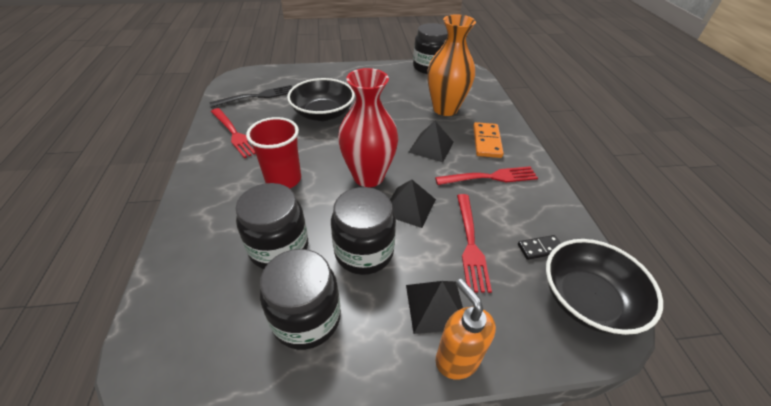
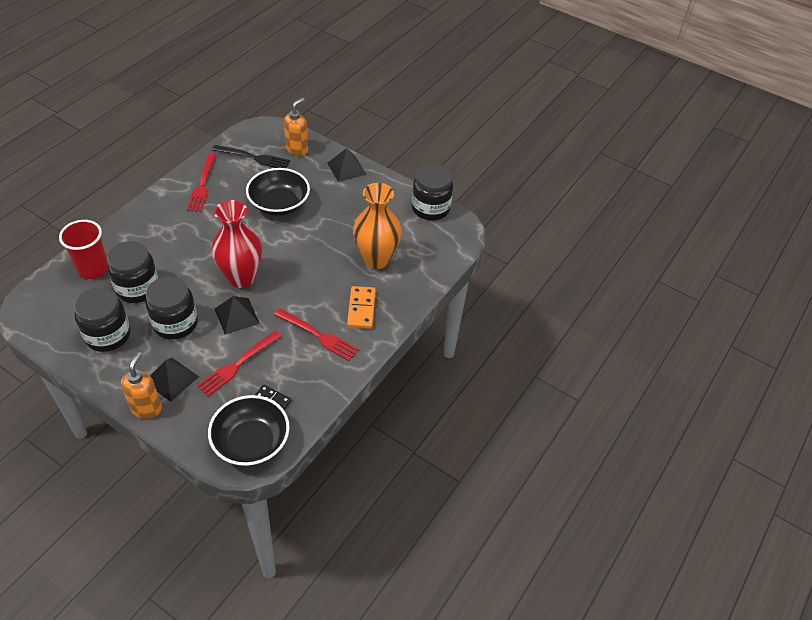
camera: 40 degrees right, 5 degrees up
red cup [246,117,301,188] -> red cup moved to [59,220,108,279]
black pyramid [408,121,454,162] -> black pyramid moved to [327,148,367,182]
orange domino [473,122,504,158] -> orange domino turned 45 degrees counterclockwise [347,286,376,329]
none -> orange soap dispenser [284,98,308,156]

